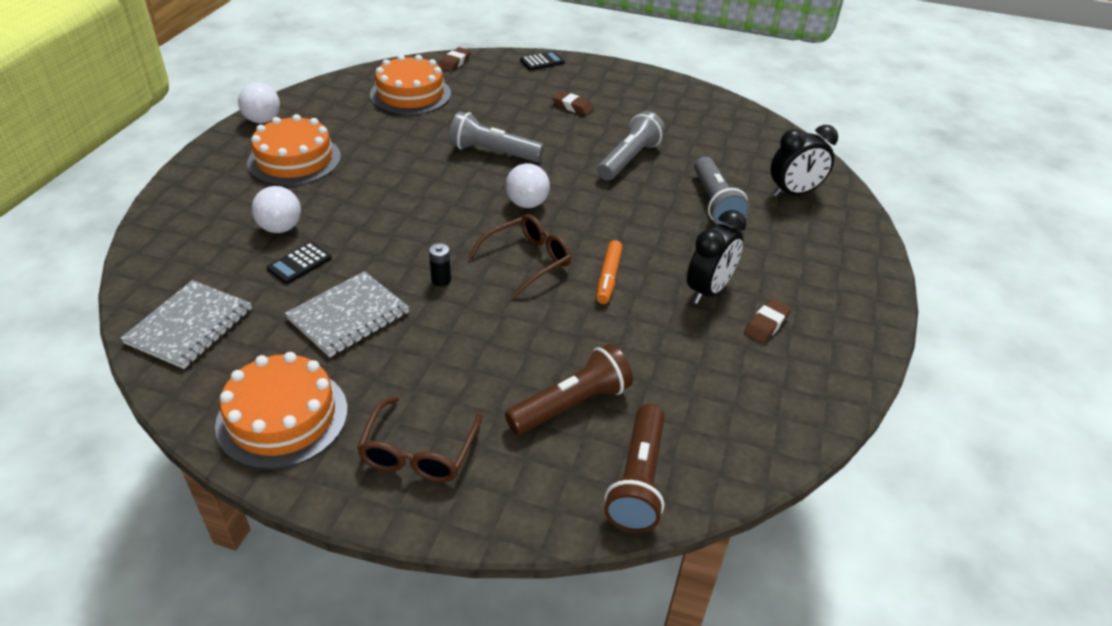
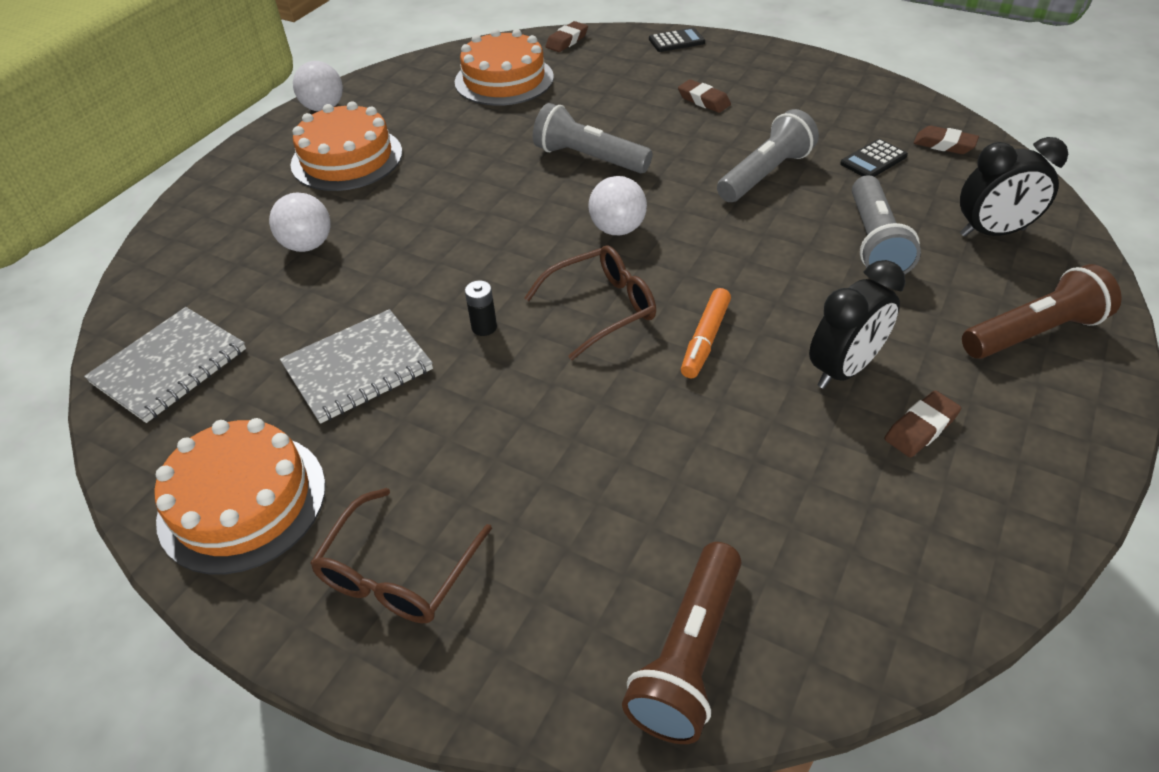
camera: 15 degrees right, 5 degrees up
black calculator [267,242,332,284] -> black calculator moved to [840,139,908,177]
brown flashlight [505,344,633,435] -> brown flashlight moved to [962,264,1122,359]
none -> brown eraser [913,126,979,154]

